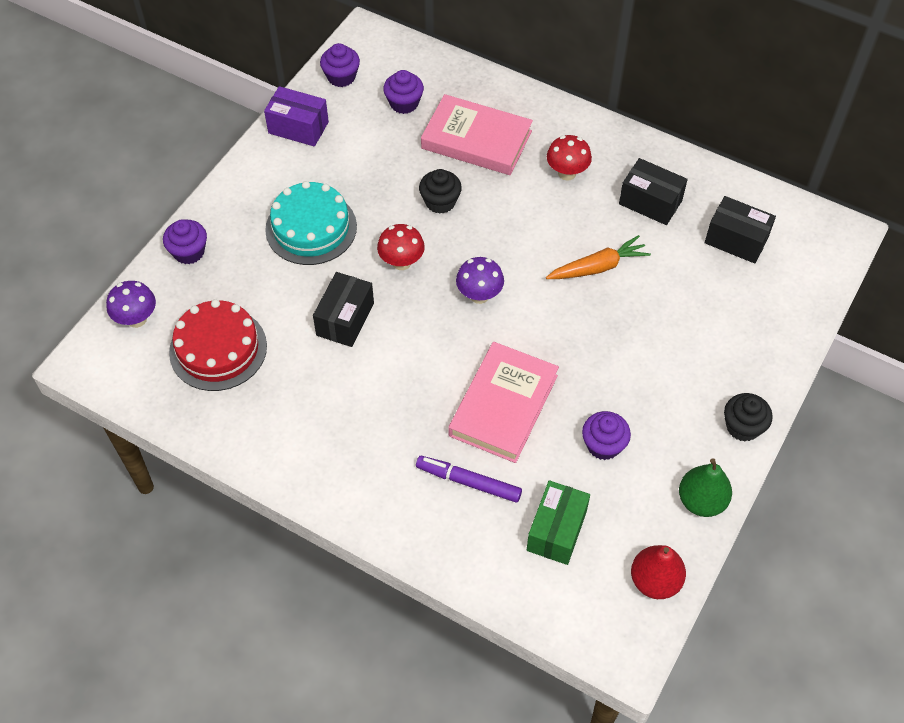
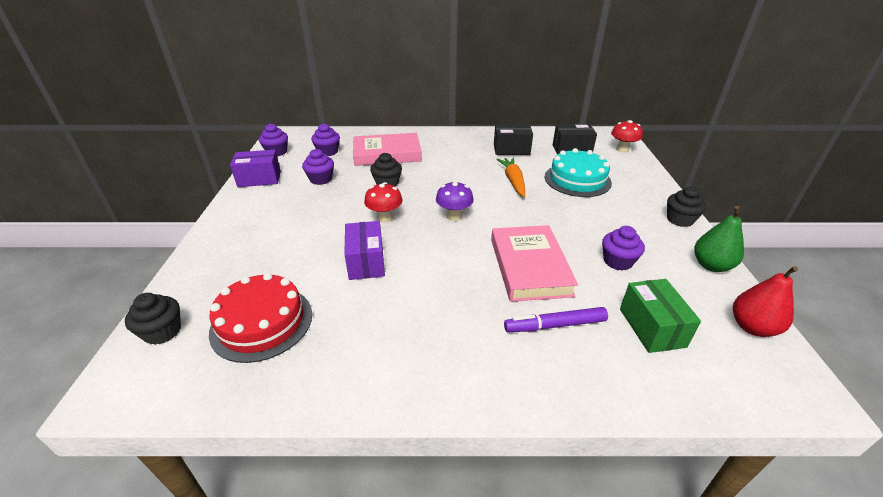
camera: 30 degrees left, 20 degrees down
purple mushroom [106,281,156,328] -> black cupcake [125,293,181,345]
purple cupcake [163,219,207,264] -> purple cupcake moved to [302,149,334,185]
turquoise cake [265,181,357,265] -> turquoise cake moved to [545,148,612,197]
black box [313,272,374,347] -> purple box [344,221,385,280]
orange carrot [546,235,651,279] -> orange carrot turned 45 degrees counterclockwise [496,157,525,197]
red mushroom [547,135,592,181] -> red mushroom moved to [611,120,643,153]

